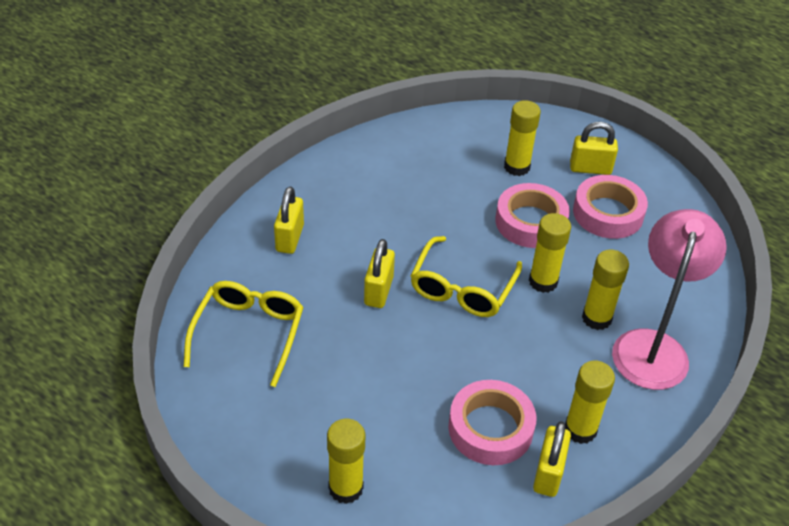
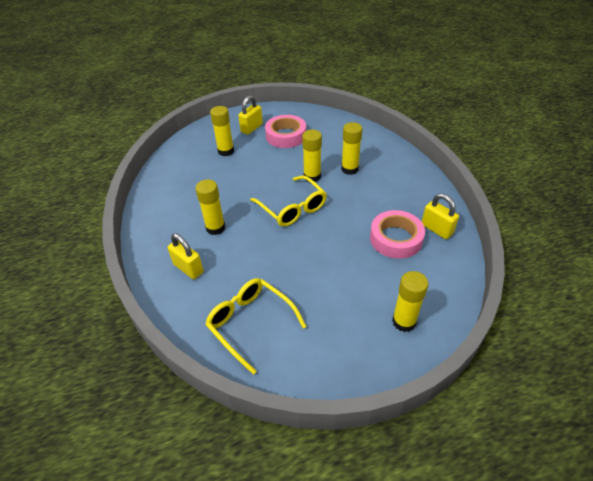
camera: 55 degrees left, 0 degrees up
yellow padlock [364,239,395,308] -> none
pink tape [495,183,570,248] -> none
yellow glue stick [565,361,615,444] -> yellow glue stick moved to [195,179,225,235]
pink lamp [612,209,727,390] -> none

